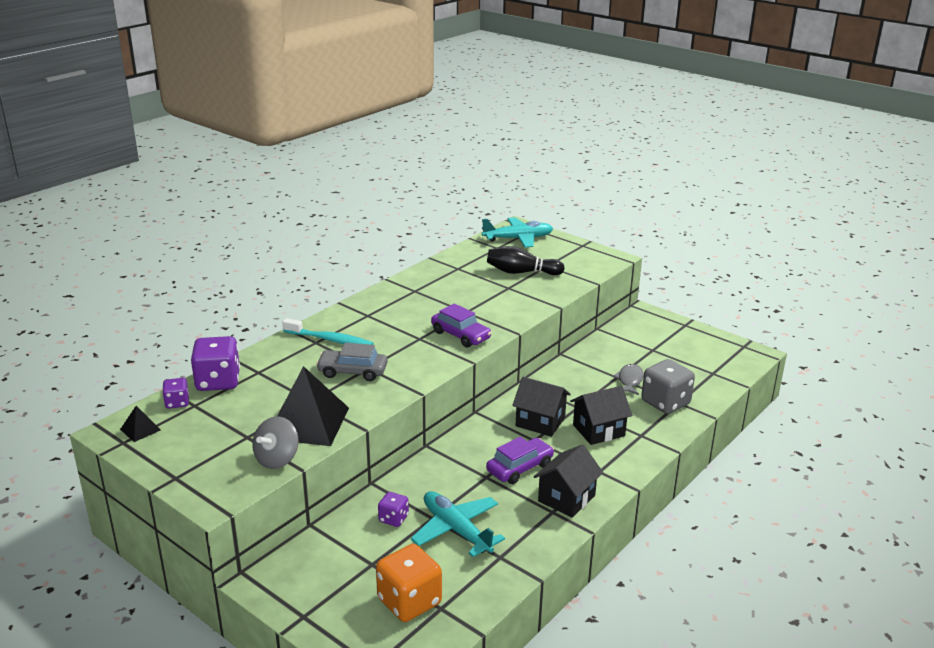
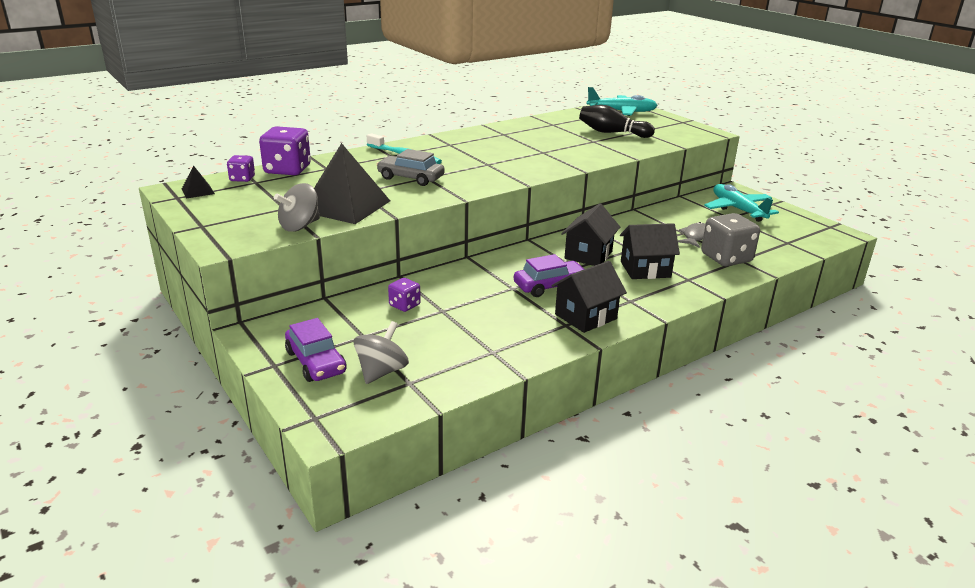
camera: 15 degrees right, 0 degrees up
orange dice [376,544,442,622] -> grey spinning top [354,321,409,384]
turquoise plane [411,491,505,557] -> turquoise plane moved to [704,184,779,222]
purple car [431,304,492,348] -> purple car moved to [285,318,346,382]
black house [512,377,571,437] -> black house turned 75 degrees clockwise [561,203,620,266]

